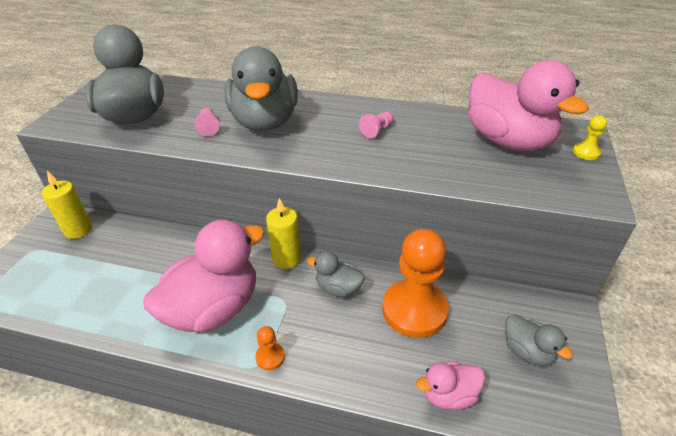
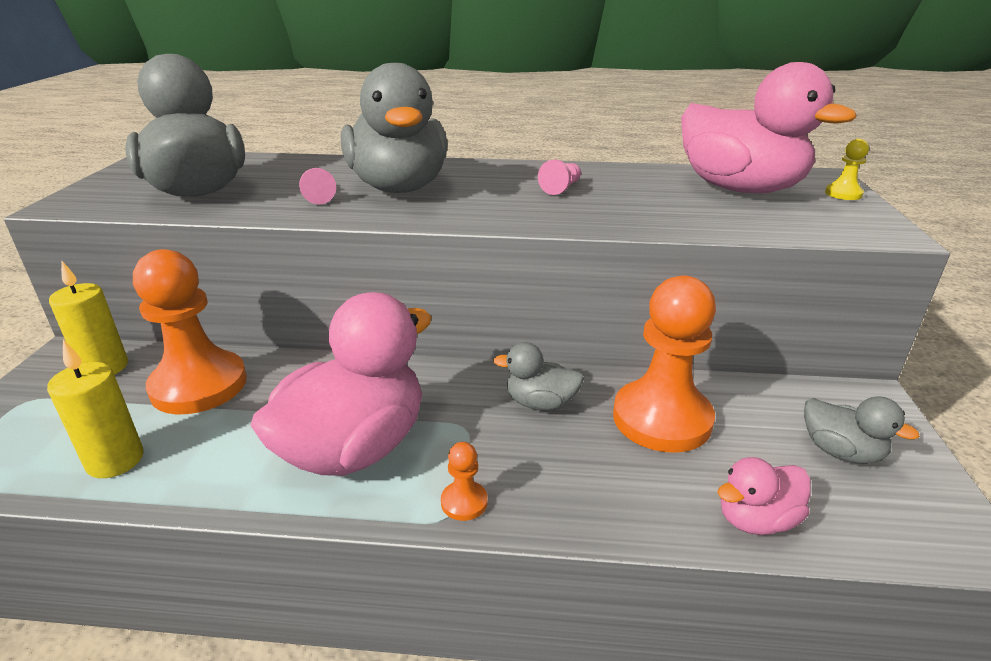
camera: 10 degrees left, 10 degrees down
yellow candle [266,198,301,269] -> yellow candle moved to [47,340,144,478]
none -> orange pawn [133,249,247,414]

